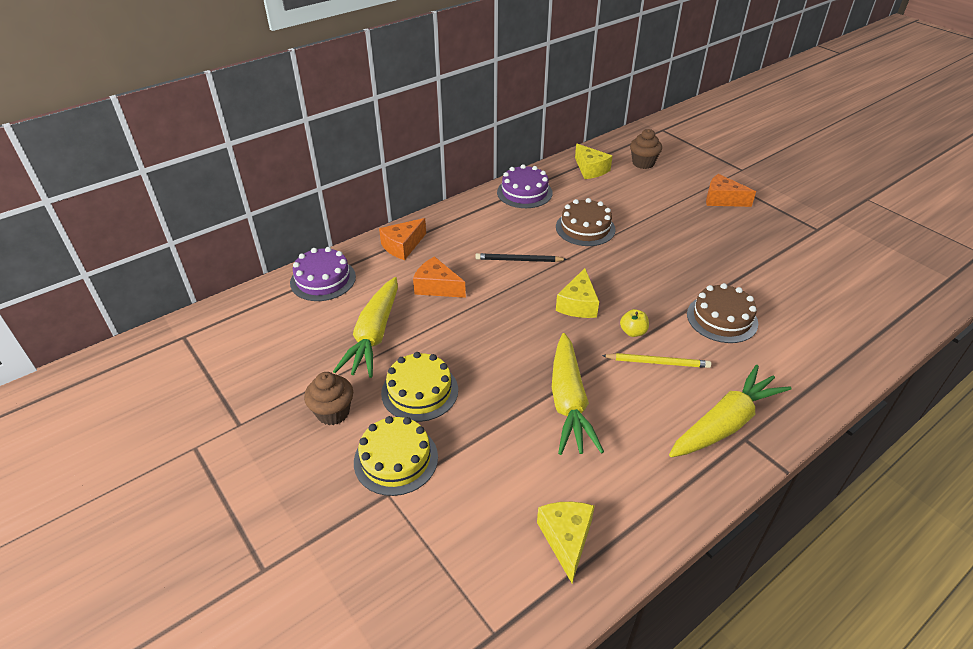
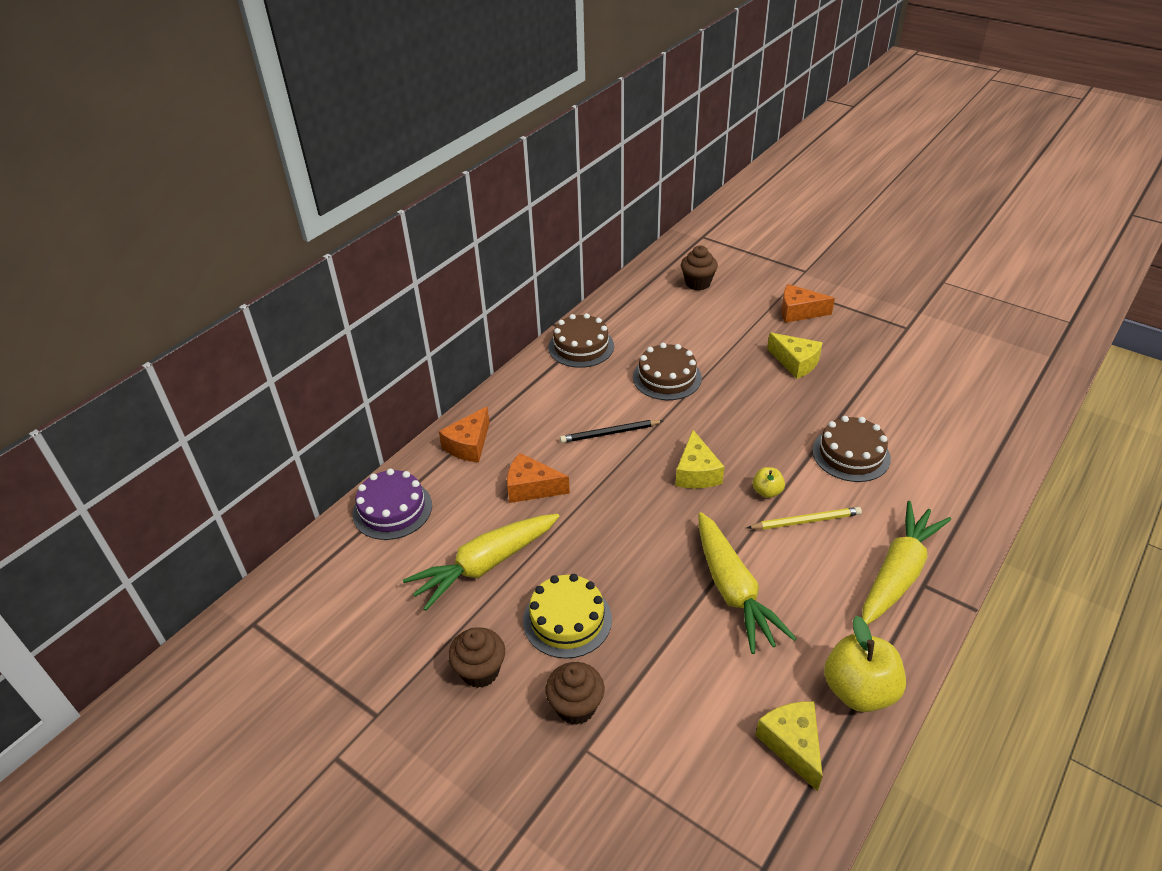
camera: 15 degrees left, 0 degrees up
yellow carrot [333,277,398,378] -> yellow carrot turned 60 degrees clockwise [403,514,560,611]
yellow cake [354,416,438,496] -> brown cupcake [545,662,605,725]
purple cake [497,164,553,208] -> brown cake [549,313,614,368]
yellow cheese [575,143,612,179] -> yellow cheese moved to [767,333,823,379]
none -> yellow apple [824,616,906,712]

